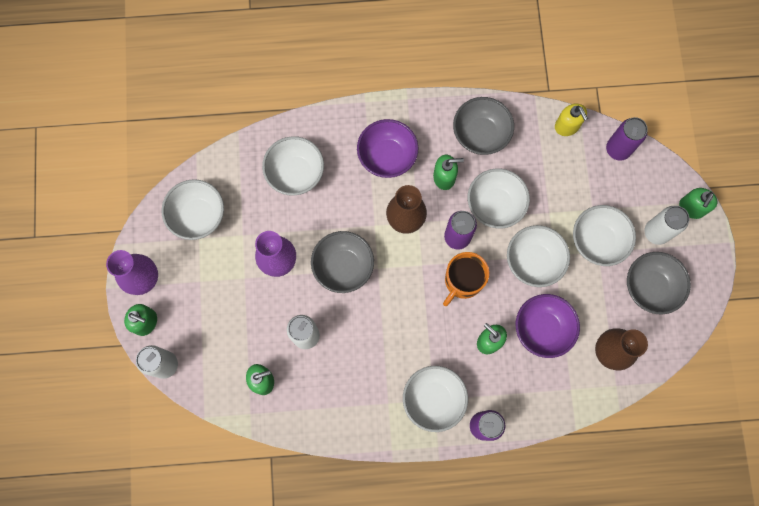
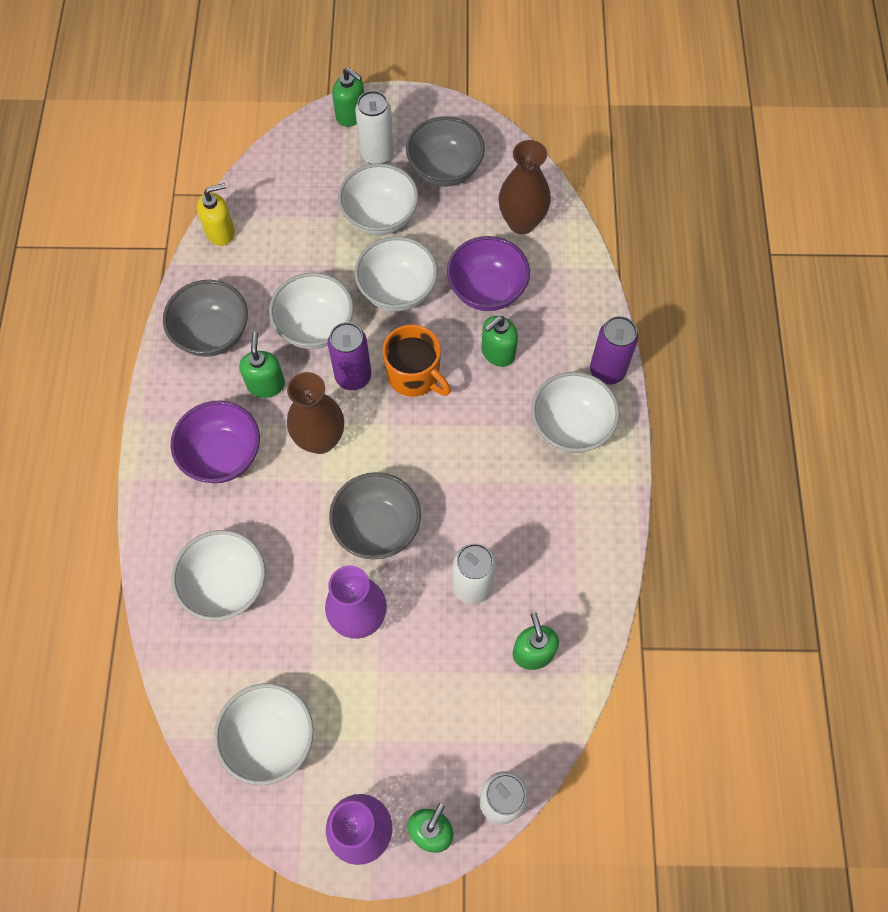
camera: 85 degrees left, 10 degrees down
purple can [606,117,648,161] -> none

